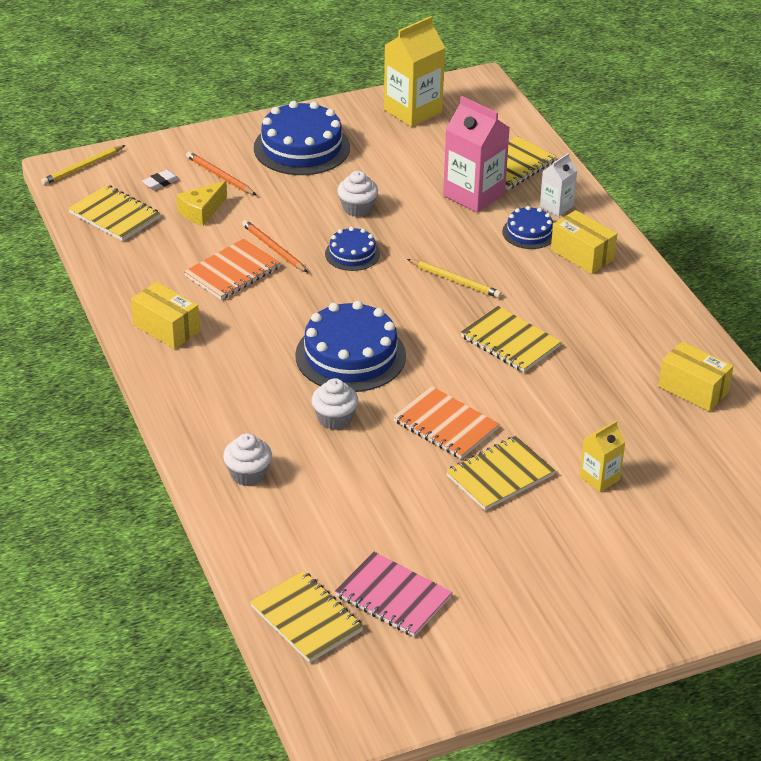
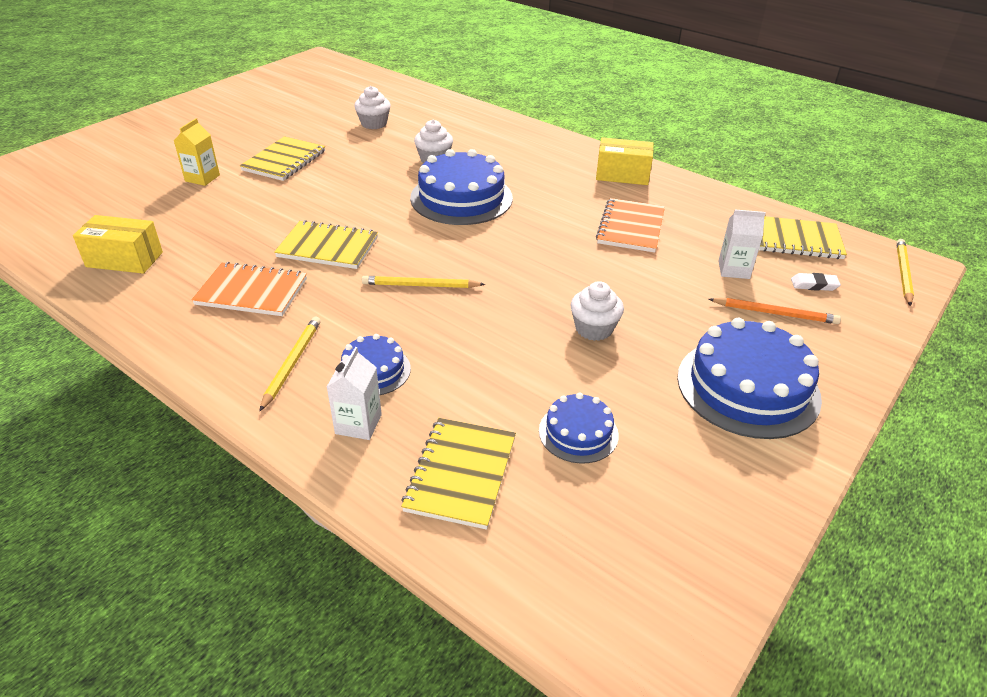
camera: 150 degrees right, 0 degrees up
white eraser [142,170,179,190] -> white eraser turned 75 degrees clockwise [791,273,841,291]
yellow cheese [176,181,227,226] -> white carton [718,210,766,279]
white cupcake [223,433,272,486] -> white cupcake moved to [354,86,391,129]
orange pencil [242,220,307,272] -> none
yellow notebook [250,571,364,663] -> none
blue cake [325,227,380,271] -> blue cake moved to [539,393,619,464]
pink notebook [335,552,452,637] -> none
yellow carton [384,16,445,127] -> none
orange notebook [393,386,499,459] -> orange notebook moved to [191,262,307,316]
pink carton [443,96,510,213] -> none
yellow box [551,210,617,274] -> yellow pencil [259,316,321,412]

